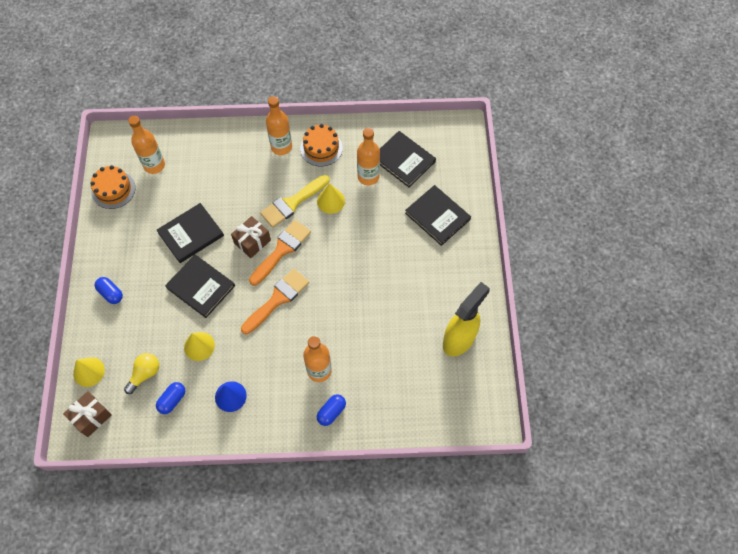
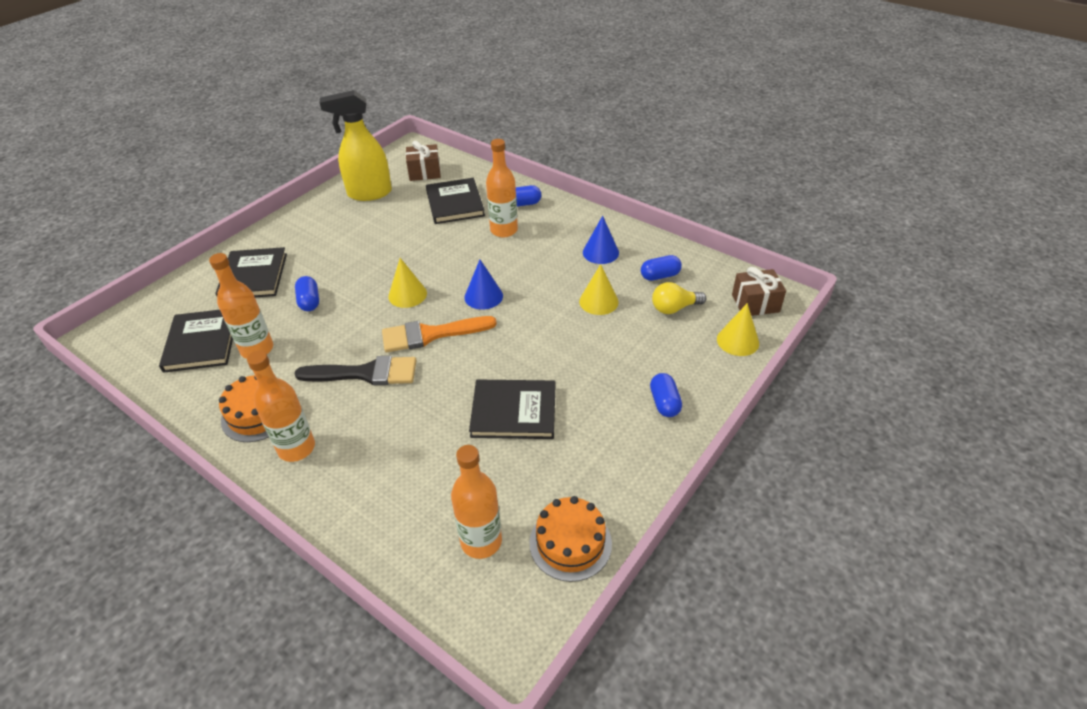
camera: 140 degrees left, 20 degrees down
black book [165,254,235,318] -> black book moved to [426,178,485,224]
brown gift [231,216,271,258] -> brown gift moved to [406,140,441,181]
orange brush [241,269,309,334] -> blue cone [464,260,503,310]
yellow brush [260,175,329,228] -> black brush [294,356,416,385]
yellow cone [317,183,345,214] -> yellow cone moved to [388,258,427,308]
none -> blue capsule [295,276,319,311]

